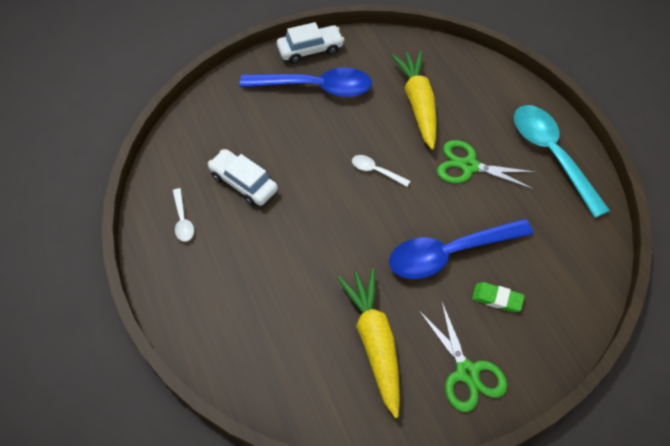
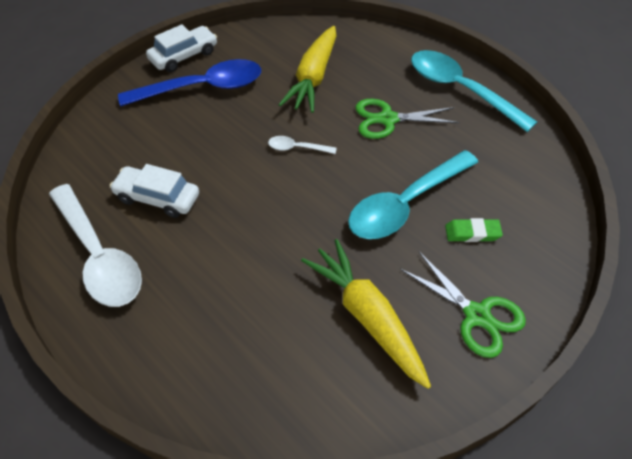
camera: 20 degrees left, 5 degrees down
white spoon [173,188,194,242] -> white spoon [49,184,142,307], size x2.27
blue spoon [389,219,533,279] -> turquoise spoon [348,150,478,239]
yellow carrot [391,50,436,150] -> yellow carrot turned 135 degrees counterclockwise [279,26,336,113]

